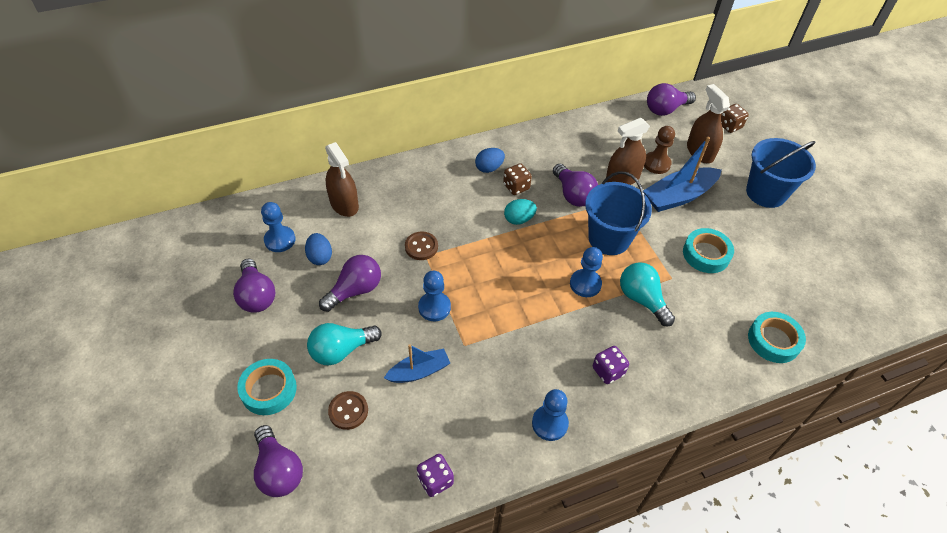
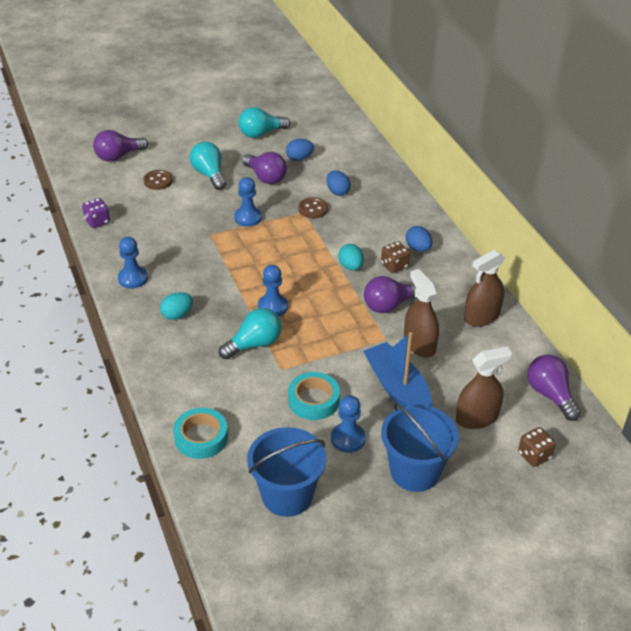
camera: 90 degrees right, 10 degrees down
purple light bulb [233,258,276,313] -> turquoise light bulb [238,107,290,138]
turquoise tape [237,359,297,415] -> none
blue pawn [261,202,295,252] -> blue pawn moved to [331,395,366,453]
brown spray bottle [325,142,359,217] -> brown spray bottle moved to [464,250,505,327]
blue boat [384,344,450,383] -> none
blue bucket [585,171,652,255] -> blue bucket moved to [247,427,327,517]
purple dice [593,346,629,384] -> turquoise egg [160,292,193,320]
brown pawn [644,126,675,174] -> none
none -> blue egg [326,170,351,196]

